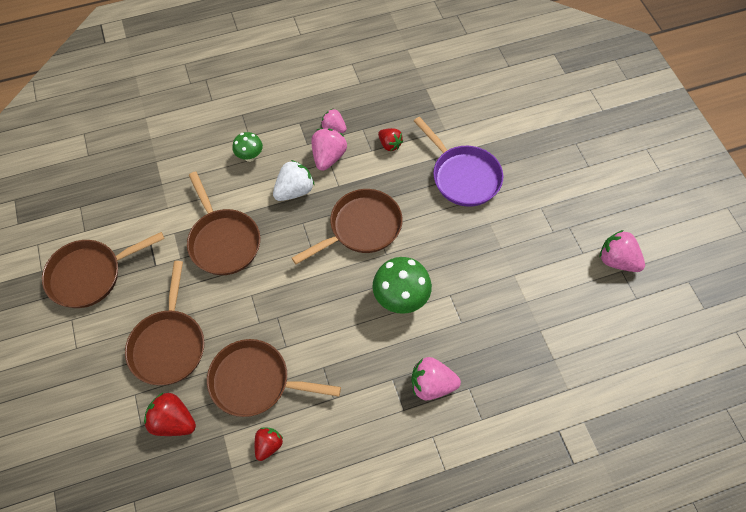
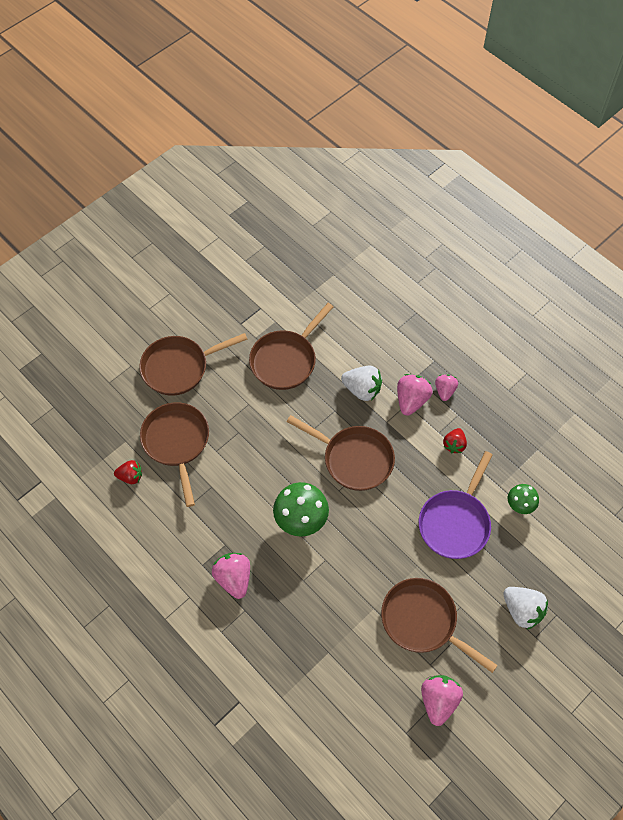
camera: 65 degrees right, 0 degrees up
brown pan [42,232,165,308] -> brown pan moved to [381,578,498,673]
red strawberry [144,393,196,436] -> none
green mushroom [232,132,263,162] -> green mushroom moved to [508,484,539,514]
pink strawberry [311,128,347,171] -> pink strawberry turned 60 degrees counterclockwise [397,374,433,416]
none -> white strawberry [503,587,548,630]

